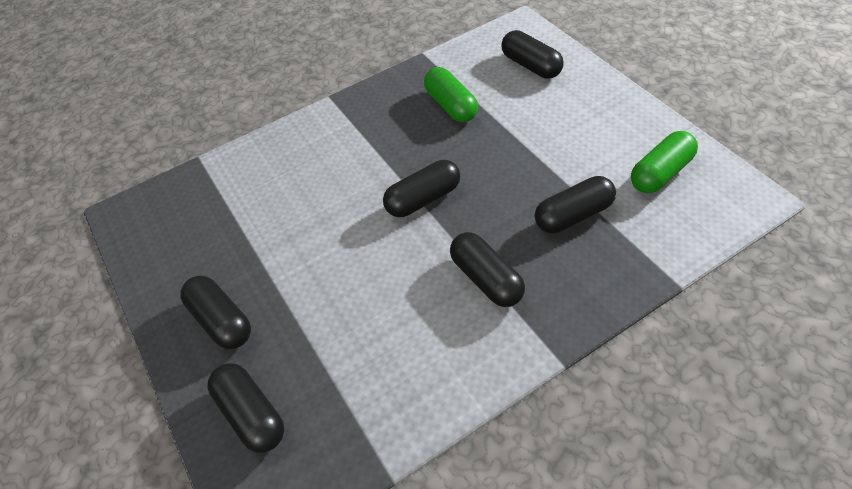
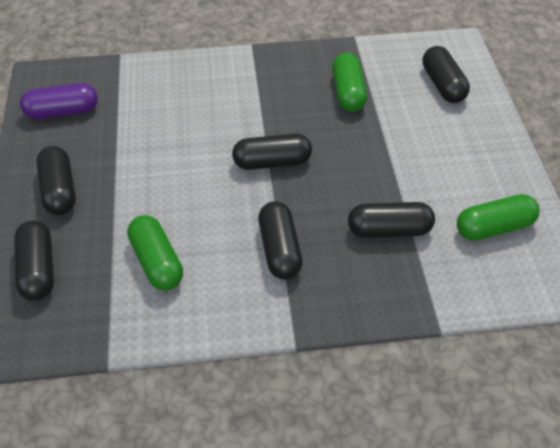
camera: 20 degrees right, 0 degrees up
none -> purple capsule [20,83,98,119]
none -> green capsule [127,215,183,290]

